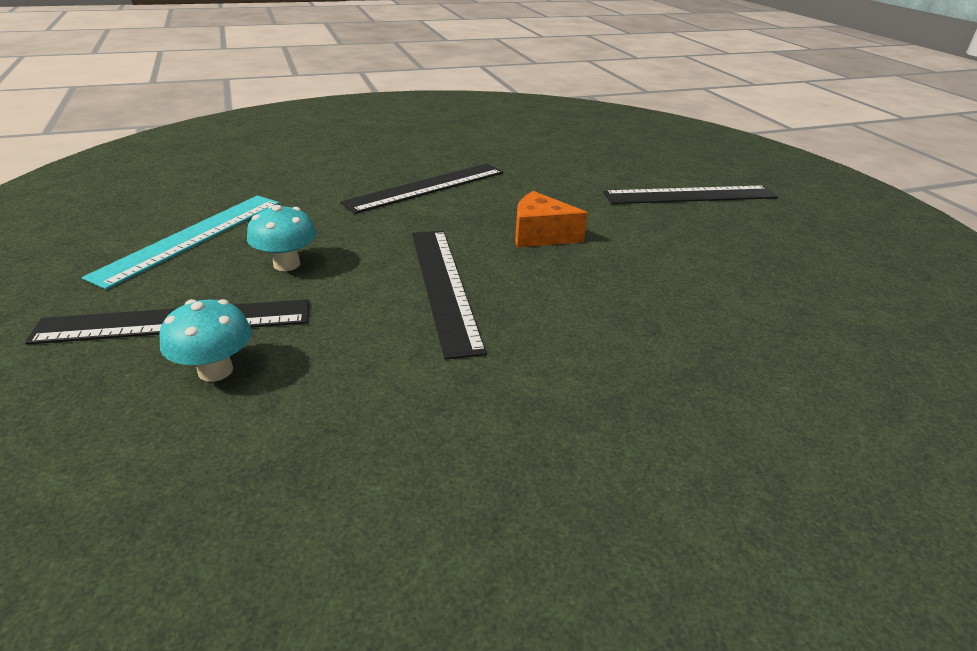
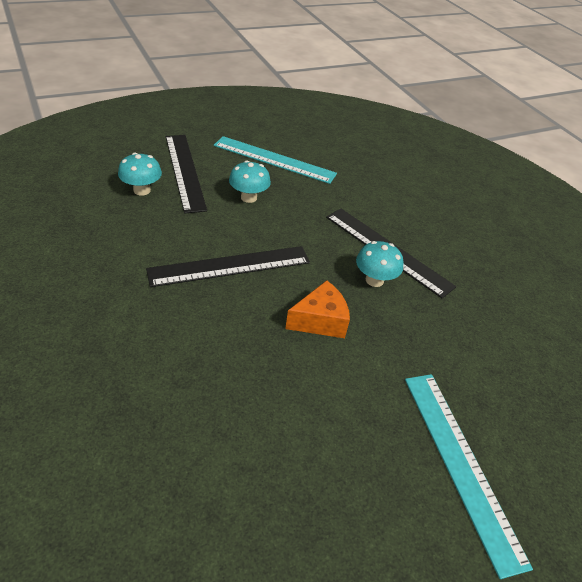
camera: 80 degrees right, 10 degrees up
orange cheese [515,191,588,247] -> orange cheese turned 60 degrees clockwise [285,280,350,338]
black ruler [603,185,778,204] -> turquoise ruler [405,374,533,579]
none -> turquoise mushroom [356,241,404,287]

